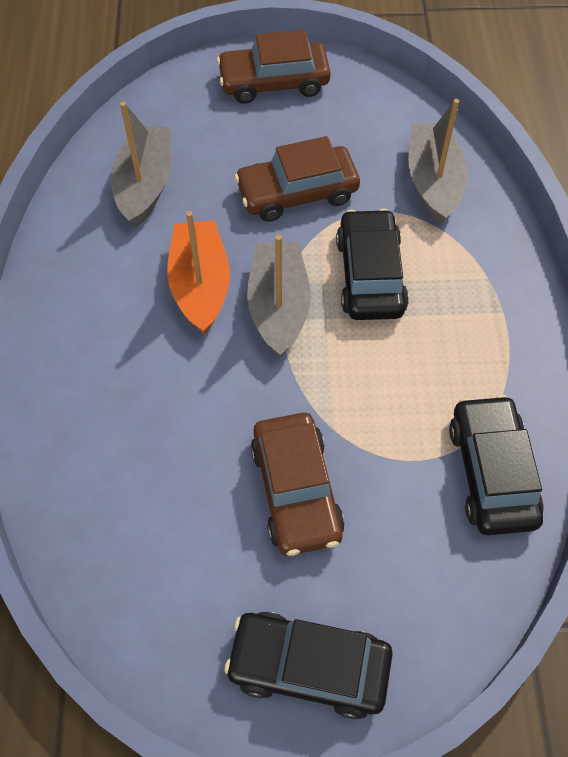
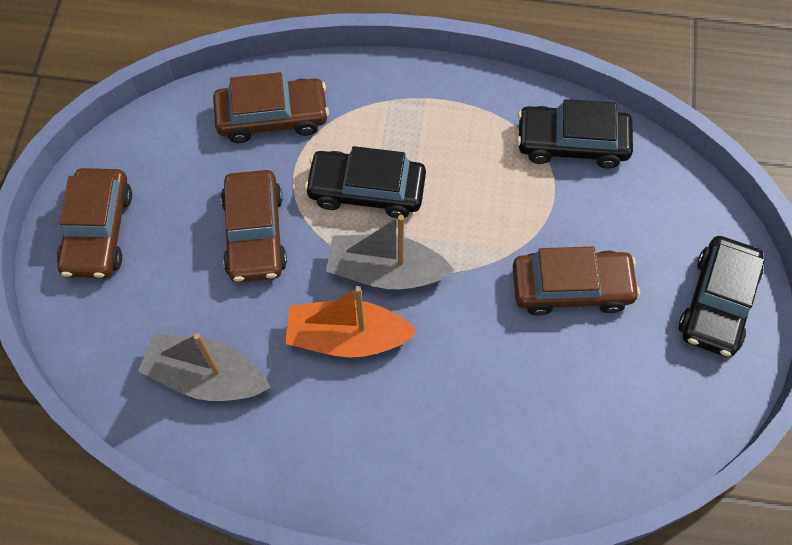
camera: 80 degrees left, 5 degrees up
grey boat [408,99,467,225] -> brown car [213,72,329,143]

